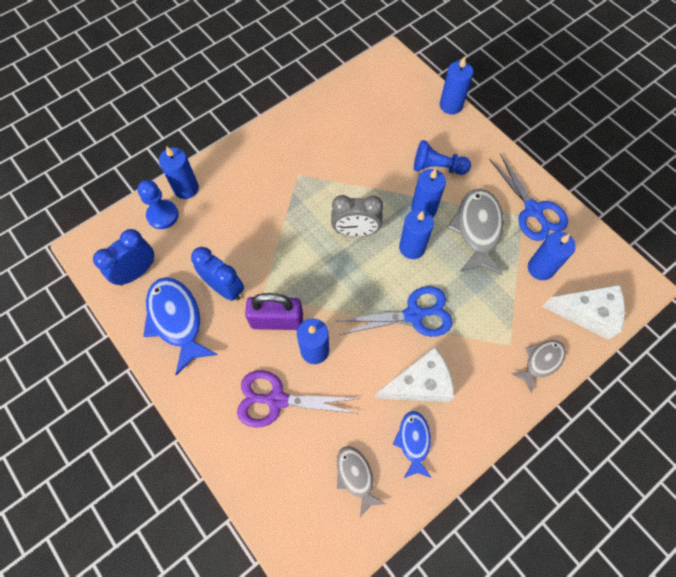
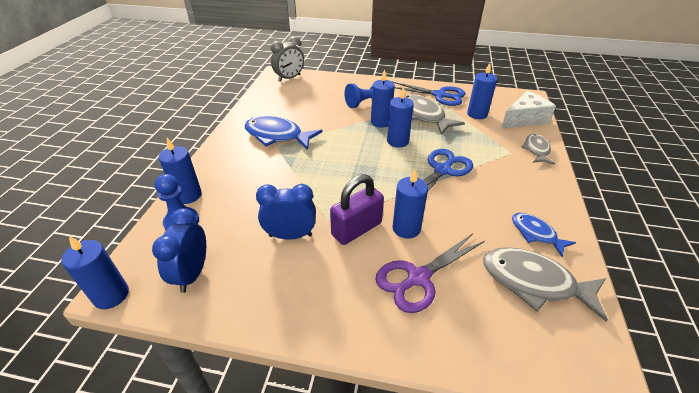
camera: 40 degrees left, 25 degrees down
blue fish [143,277,218,375] -> blue fish moved to [244,116,323,150]
grey clock [331,195,383,237] -> grey clock moved to [271,36,304,82]
grey fish [336,446,385,517] -> grey fish [483,247,608,321], size x1.70
white cheese [375,347,454,402] -> none
blue candle [440,56,473,114] -> blue candle moved to [61,236,129,309]

